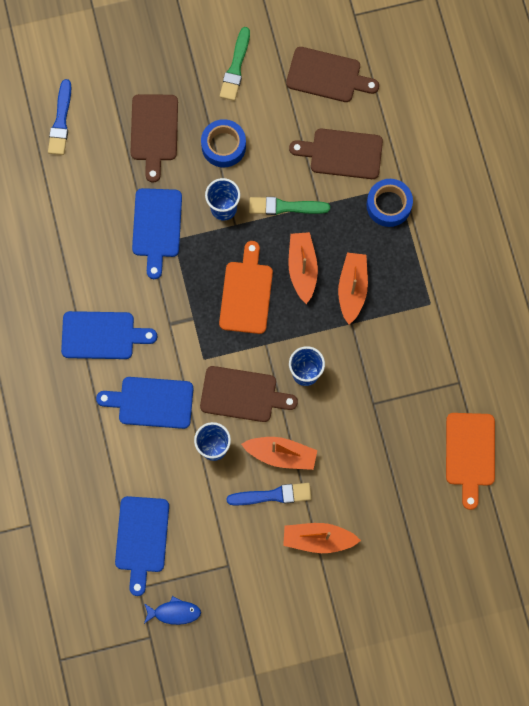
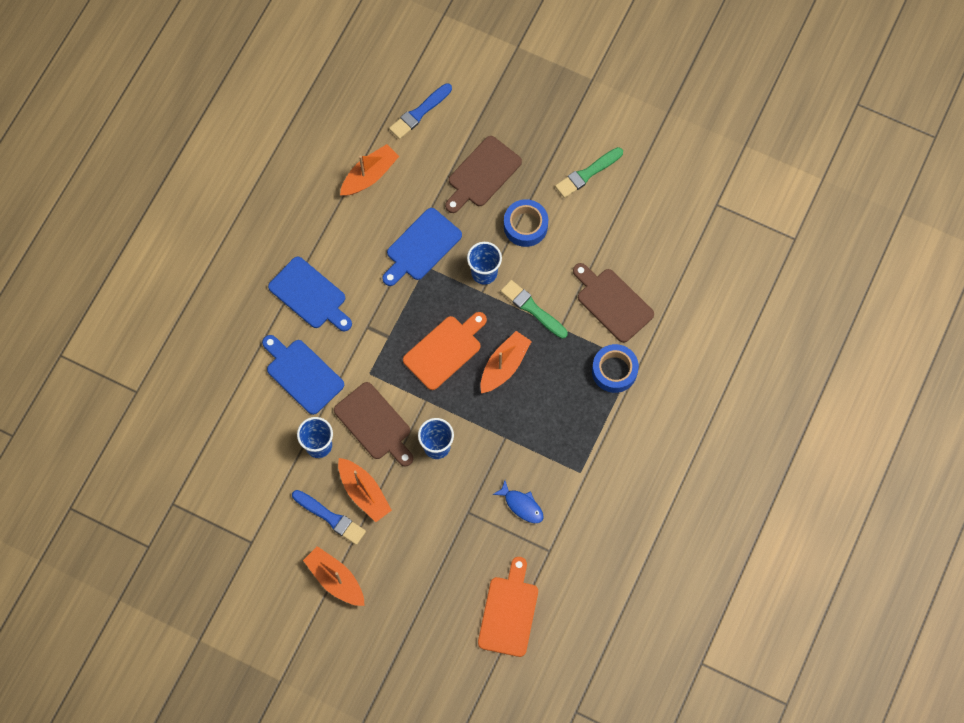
camera: 40 degrees right, 5 degrees down
blue cutting board [115,496,169,596] -> none
blue fish [144,596,201,625] -> blue fish moved to [492,480,544,523]
brown cutting board [286,47,379,102] -> none
orange boat [338,253,368,324] -> orange boat moved to [340,144,399,196]
orange cutting board [446,413,495,510] -> orange cutting board turned 150 degrees clockwise [478,557,538,657]

